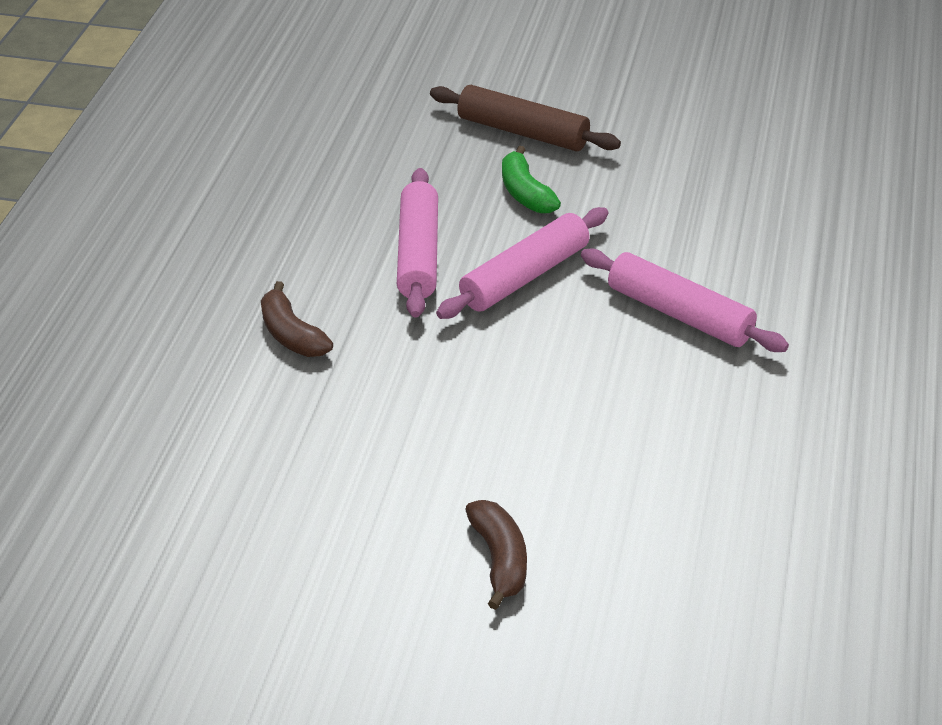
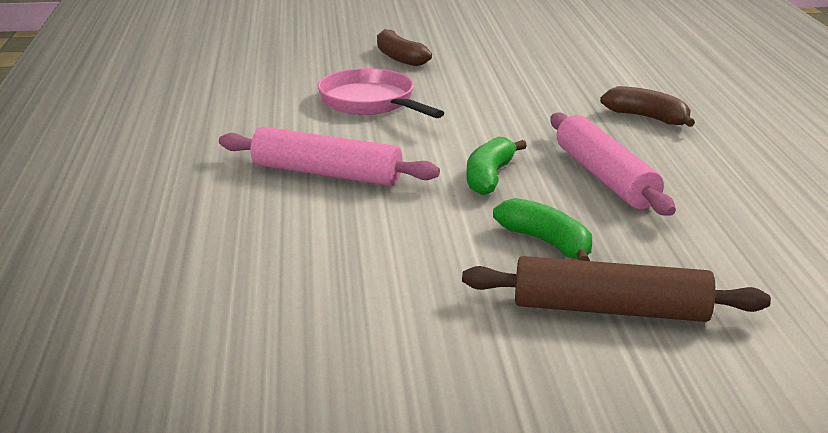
camera: 160 degrees right, 15 degrees down
pink rolling pin [436,207,608,319] -> green banana [466,137,527,195]
none -> pink pan [318,68,444,118]

